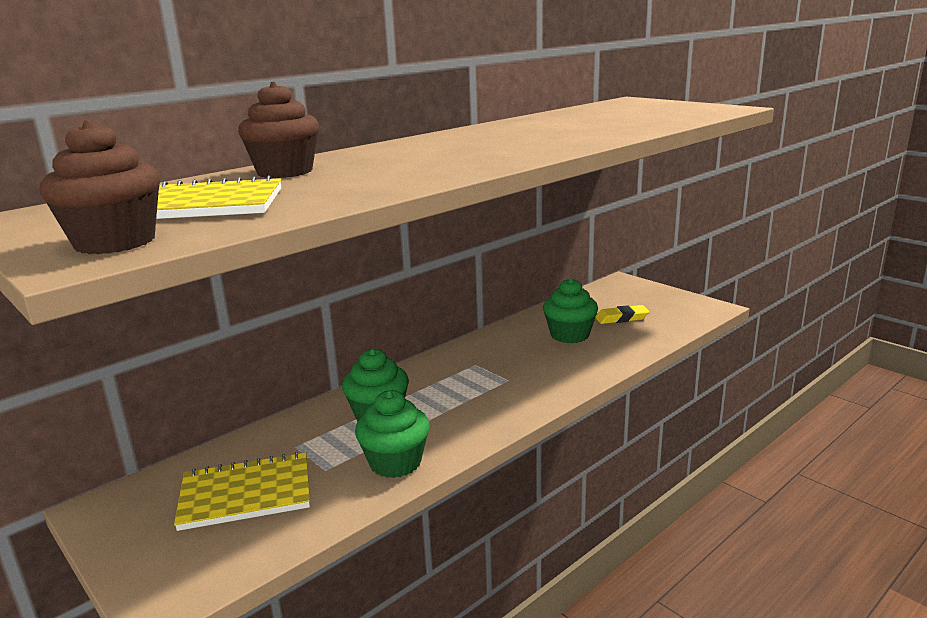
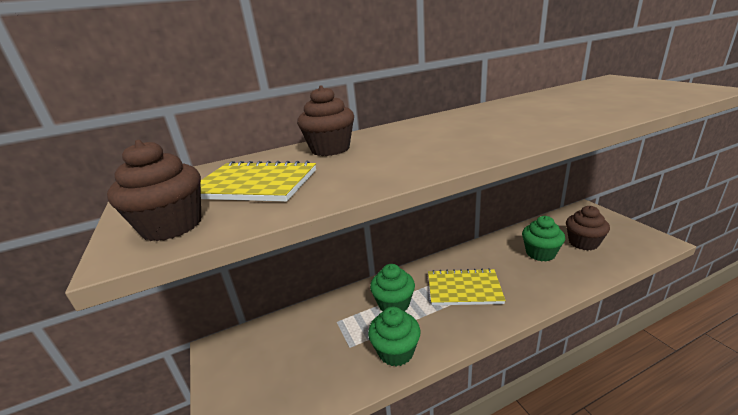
camera: 20 degrees right, 5 degrees up
yellow notebook [174,452,310,531] -> yellow notebook moved to [428,268,506,305]
yellow eraser [595,305,649,324] -> brown cupcake [566,206,610,251]

